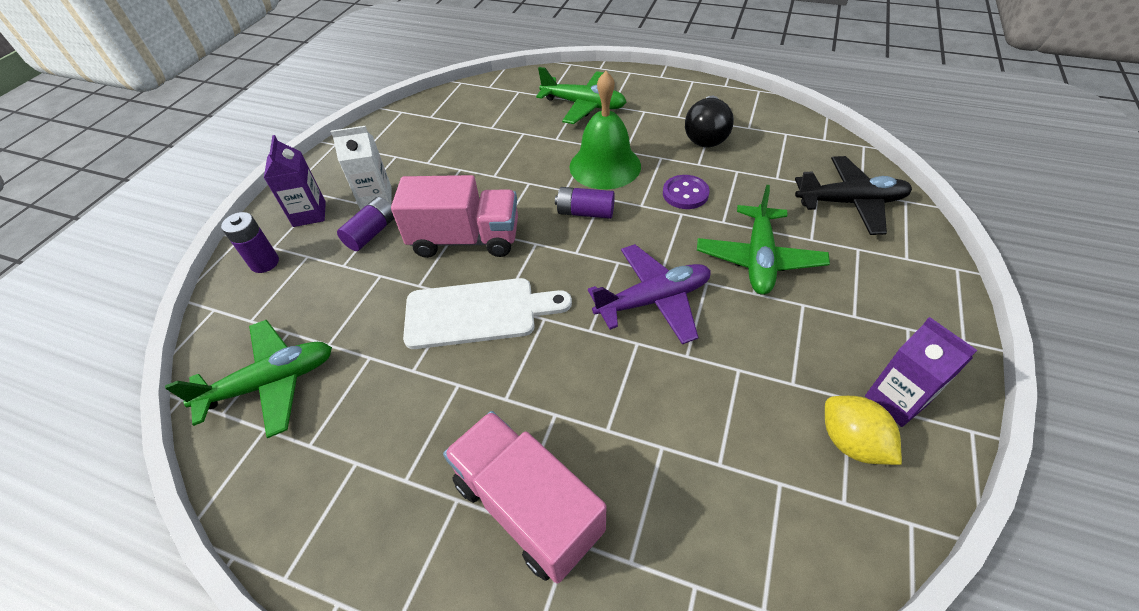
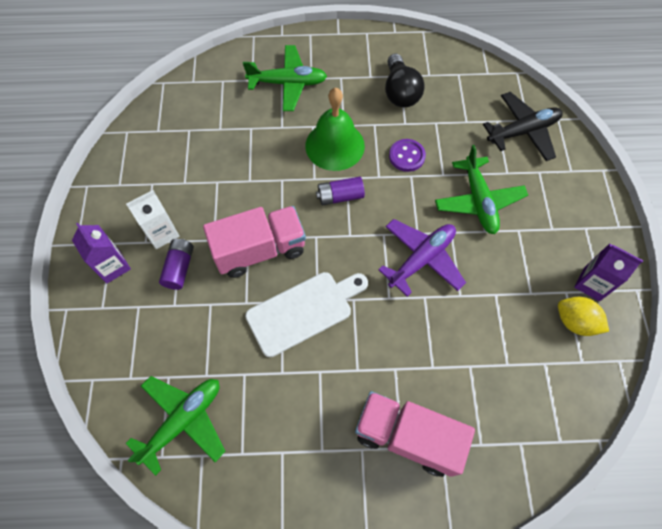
camera: 25 degrees left, 15 degrees up
purple battery [221,212,279,273] -> none

